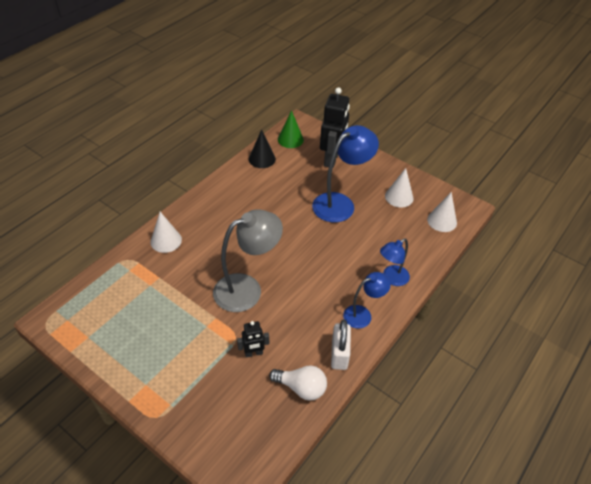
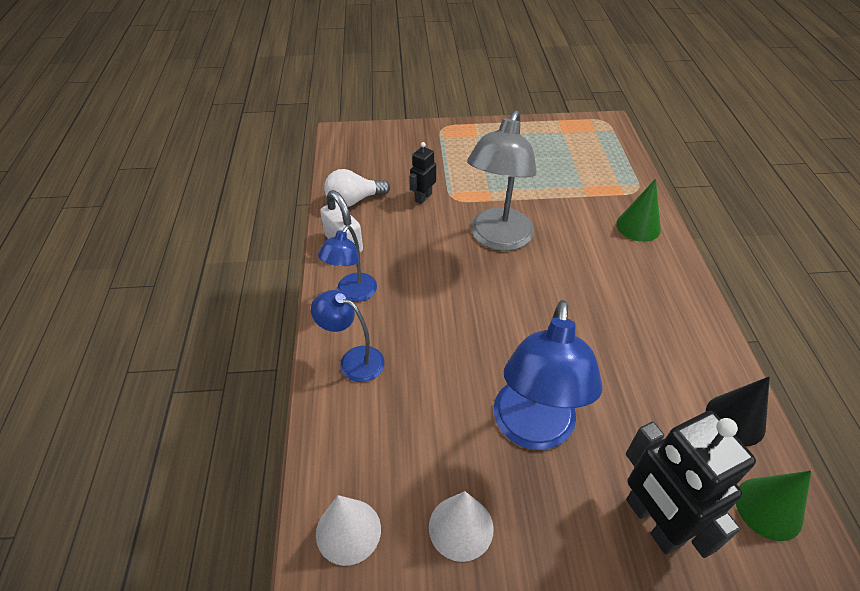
camera: 140 degrees right, 0 degrees up
white cone [150,212,182,253] -> green cone [616,179,661,242]
blue lamp [380,238,410,286] -> blue lamp turned 75 degrees counterclockwise [311,290,385,382]

